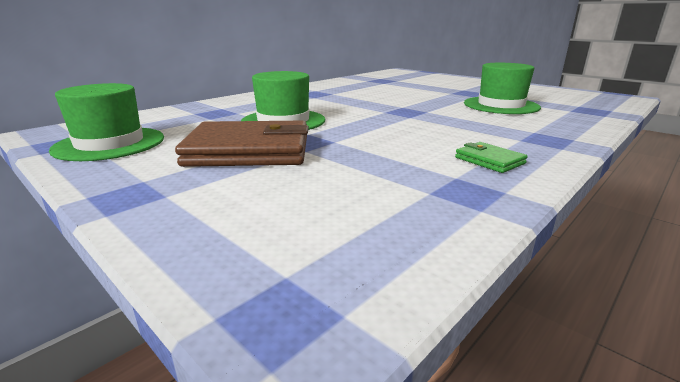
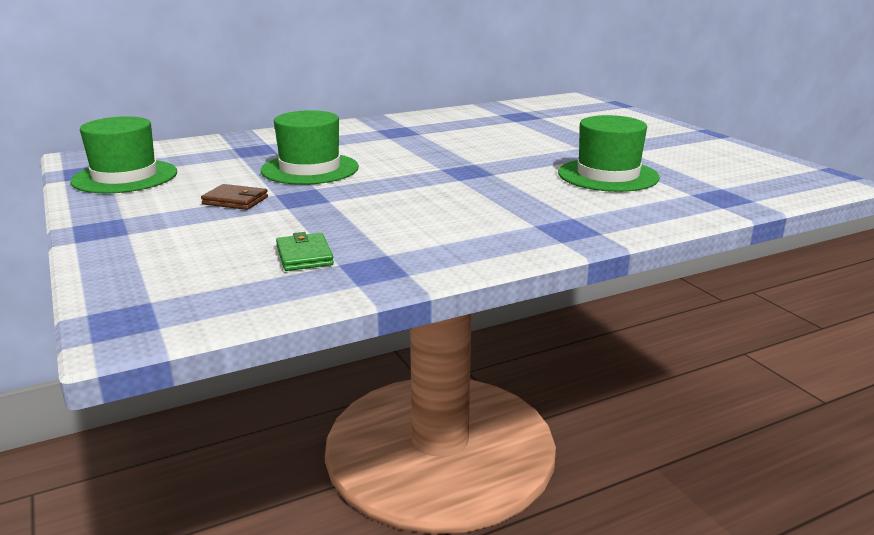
camera: 20 degrees right, 0 degrees up
brown wallet [175,121,309,167] -> brown wallet [201,184,268,210], size x0.45
green wallet [455,142,528,173] -> green wallet moved to [276,232,334,271]

